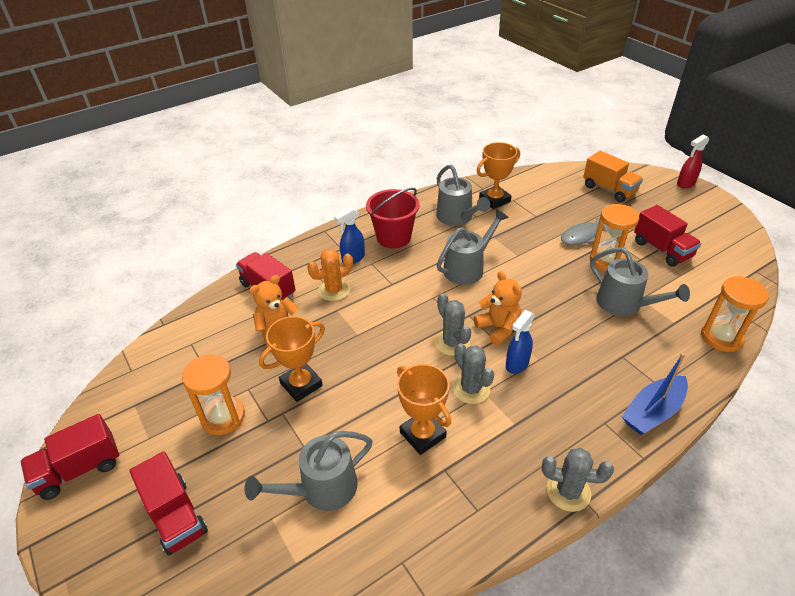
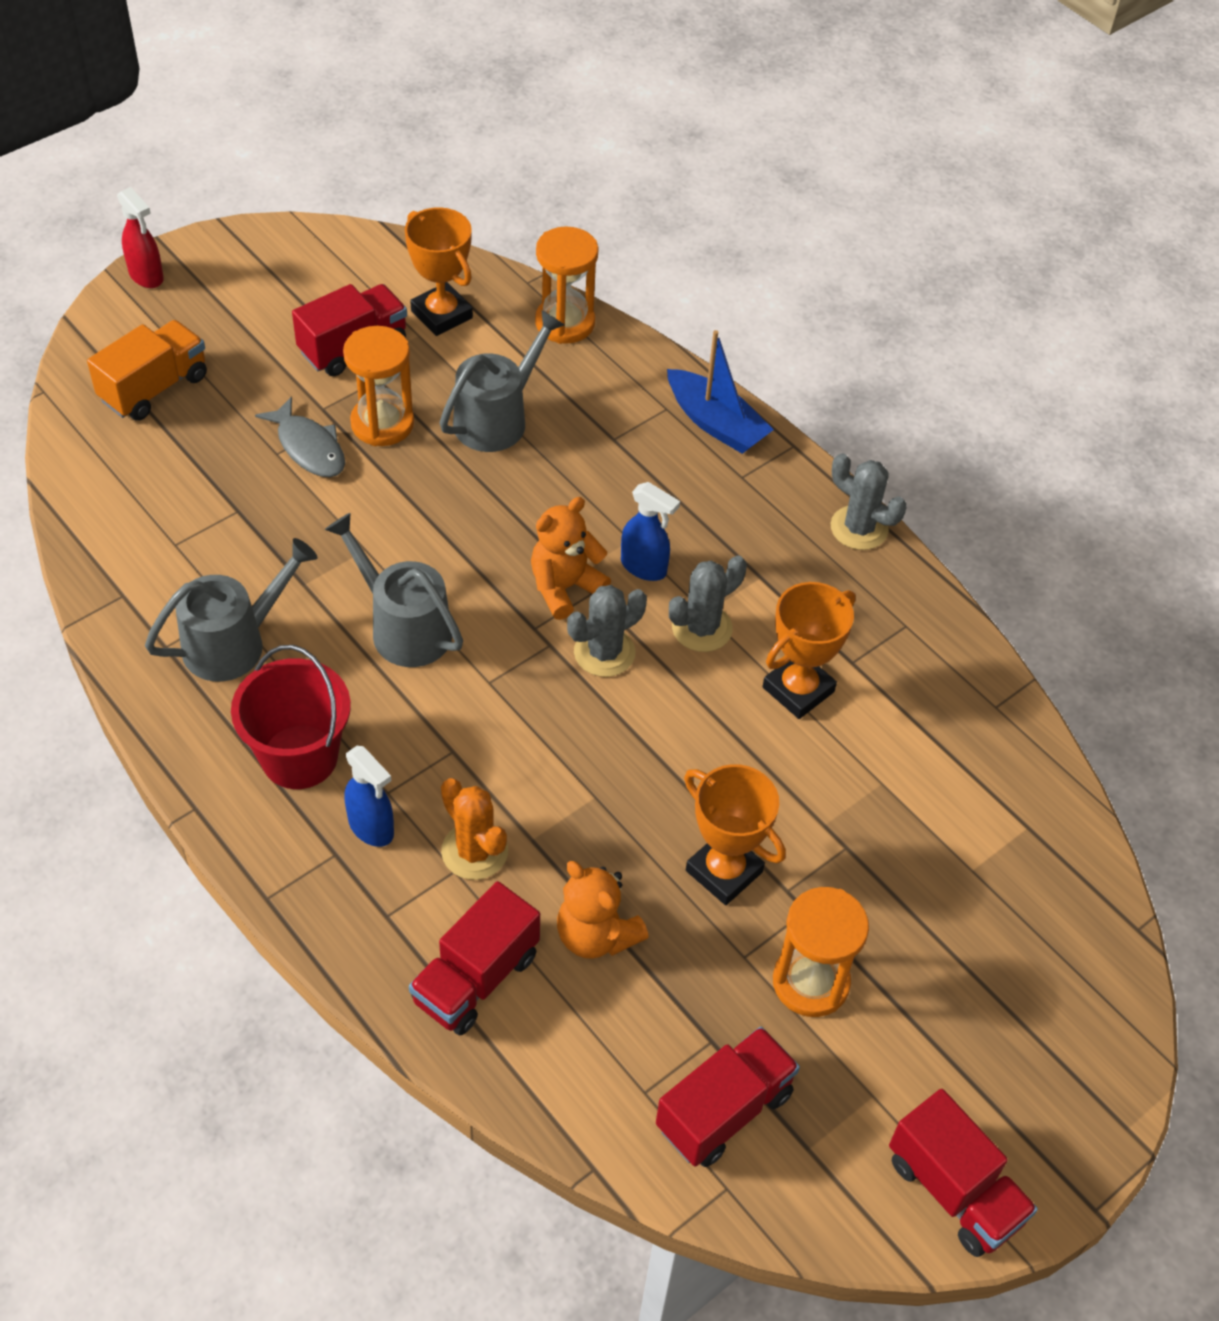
camera: 100 degrees left, 10 degrees up
red truck [129,451,208,556] -> red truck moved to [656,1027,800,1167]
grey watering can [245,431,373,511] -> none
orange trophy [477,142,520,209] -> orange trophy moved to [405,207,473,336]
grey cactus [542,448,614,512] -> grey cactus turned 60 degrees counterclockwise [831,453,907,550]

